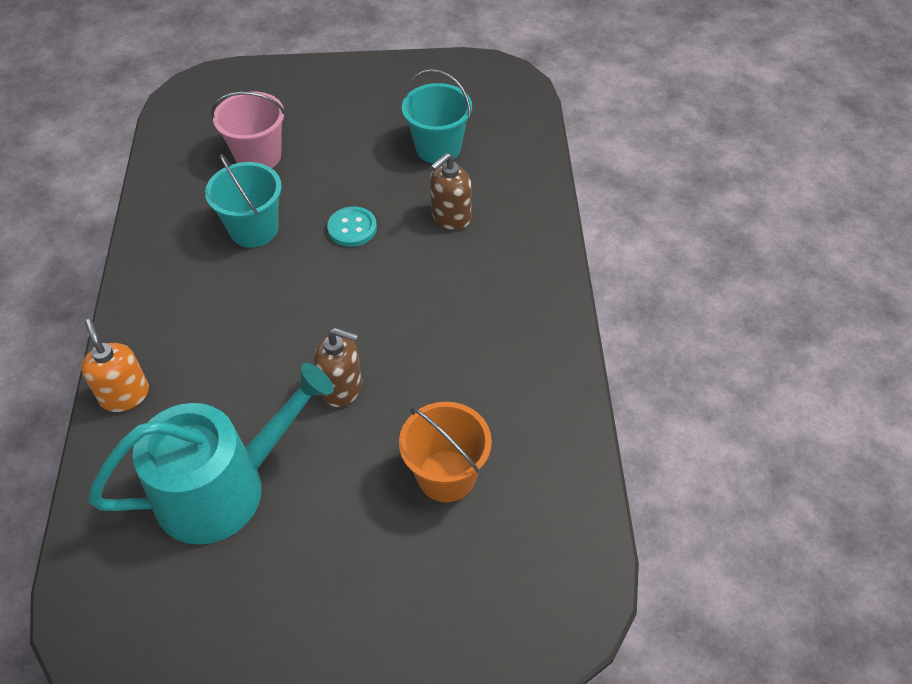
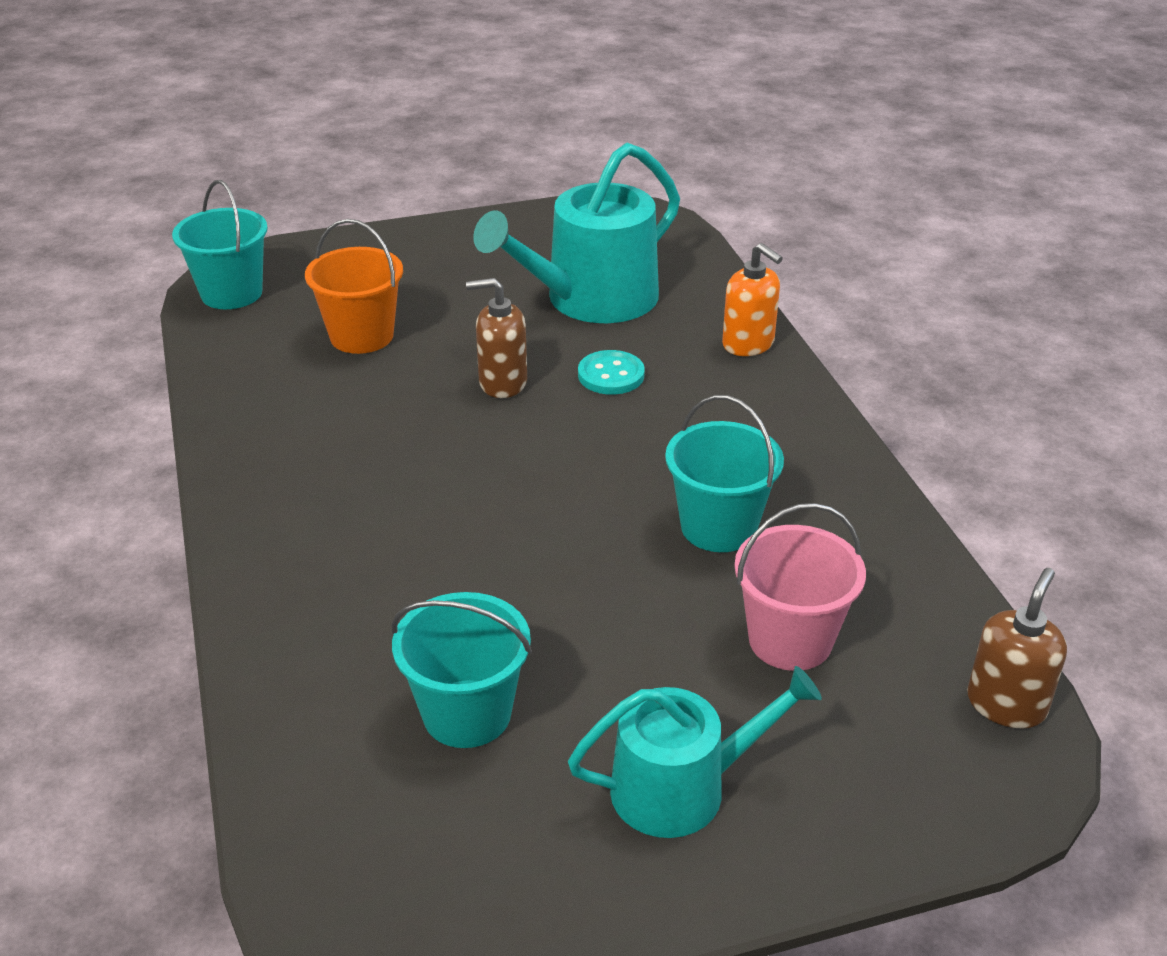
camera: 165 degrees right, 15 degrees down
turquoise button [327,206,377,247] -> turquoise button moved to [578,350,645,395]
brown soap dispenser [430,153,471,230] -> brown soap dispenser moved to [967,568,1067,728]
none -> turquoise bucket [172,180,268,309]
none -> turquoise watering can [568,666,822,838]

